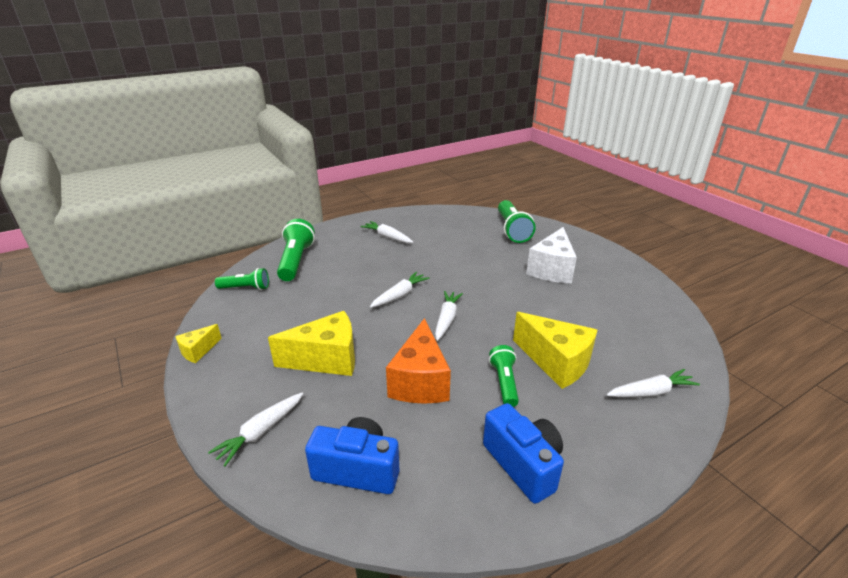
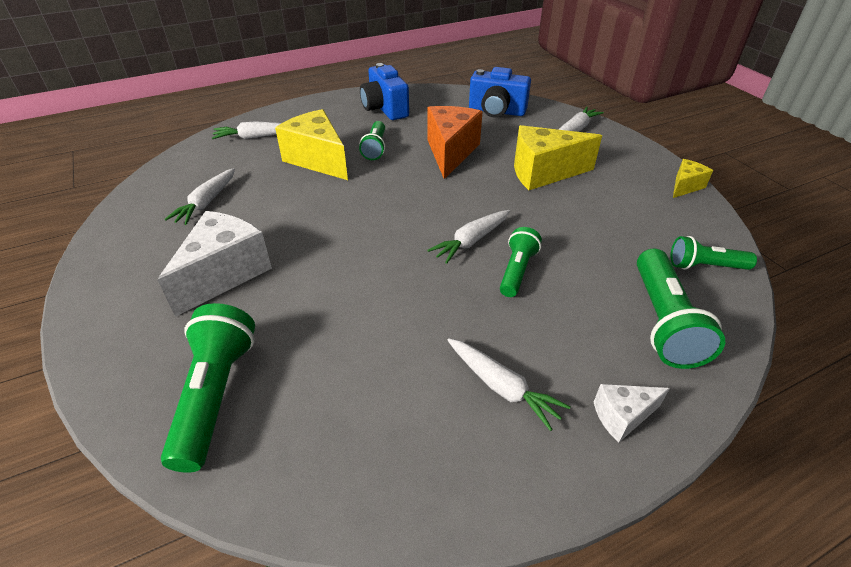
camera: 175 degrees left, 10 degrees up
white carrot [435,291,463,341] -> white carrot moved to [165,168,235,225]
none -> green flashlight [500,227,542,297]
none -> white cheese [594,384,670,443]

